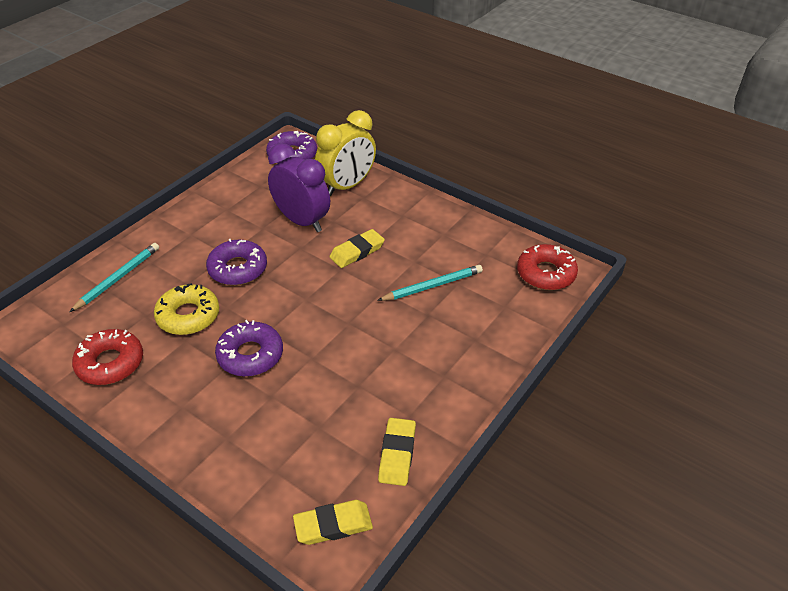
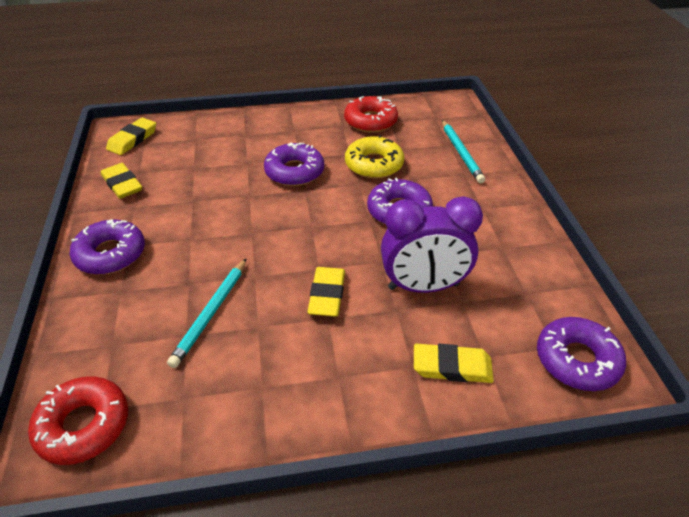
camera: 135 degrees right, 0 degrees up
yellow clock [315,110,376,196] -> yellow eraser [414,344,494,383]
none -> purple donut [70,219,145,275]

